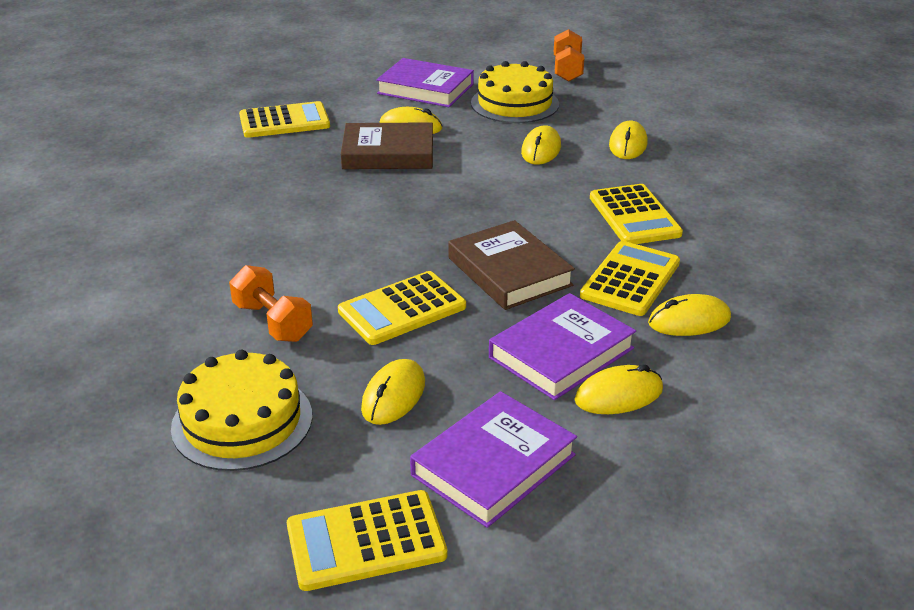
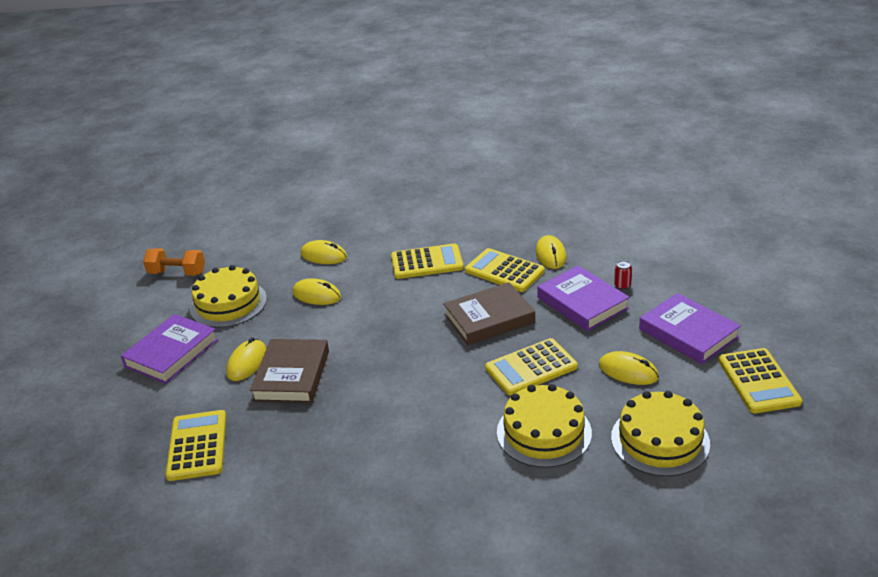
camera: 80 degrees left, 0 degrees up
orange dumbbell [229,265,313,342] -> yellow cake [497,384,592,468]
yellow calculator [338,271,466,345] -> yellow calculator turned 90 degrees clockwise [485,338,578,396]
yellow mouse [574,365,663,414] -> red can [614,260,632,290]

